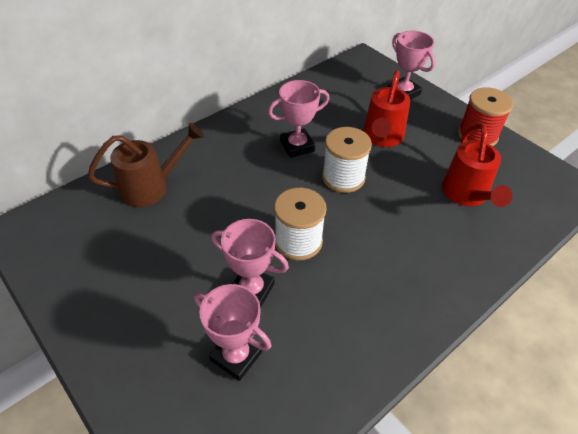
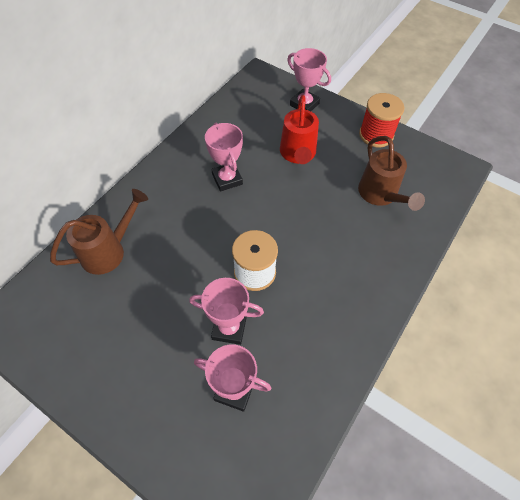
camera: 15 degrees left, 10 degrees up
pink trophy [268,80,329,158] -> pink trophy turned 75 degrees counterclockwise [205,123,243,192]
white spool [322,127,372,193] -> none
red watering can [442,123,513,207] -> brown watering can [358,136,425,211]

